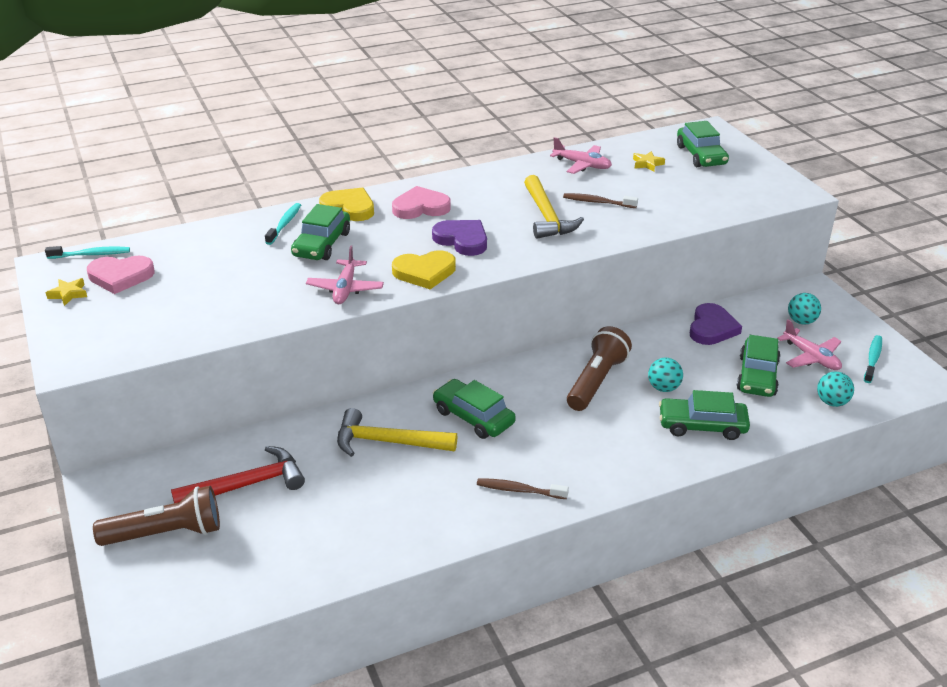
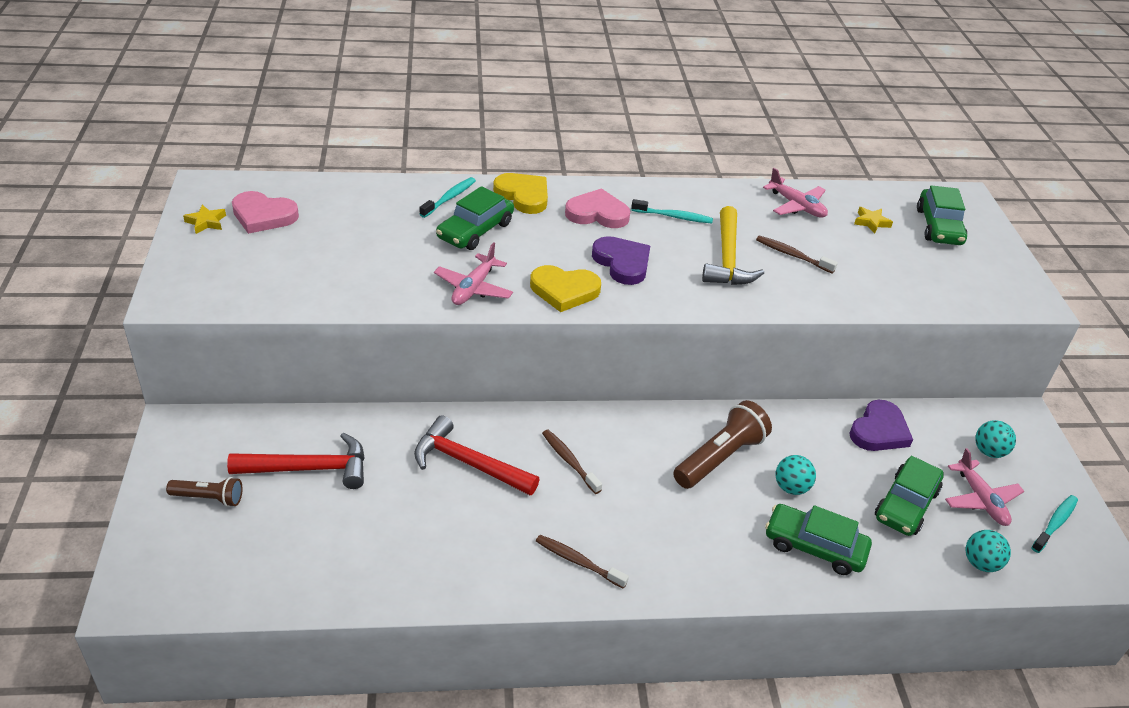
camera: 15 degrees right, 5 degrees up
turquoise toothbrush [45,246,130,259] -> turquoise toothbrush moved to [631,199,713,224]
brown flashlight [93,486,220,546] -> brown flashlight [166,477,243,507], size x0.58
yellow hammer [337,408,457,457] -> red hammer [414,415,540,496]
green car [433,379,516,439] -> brown toothbrush [542,430,602,494]

